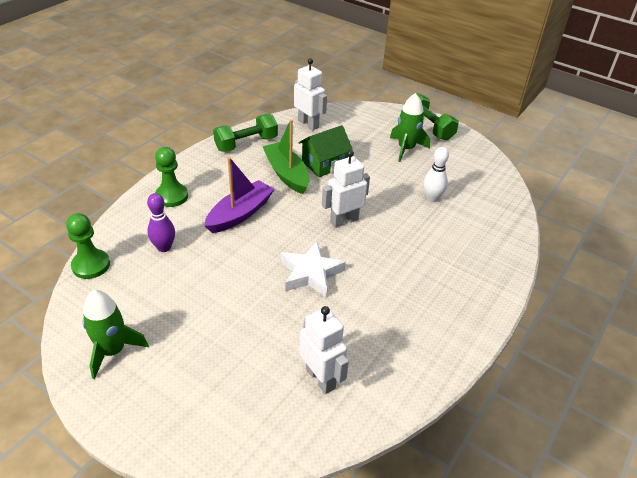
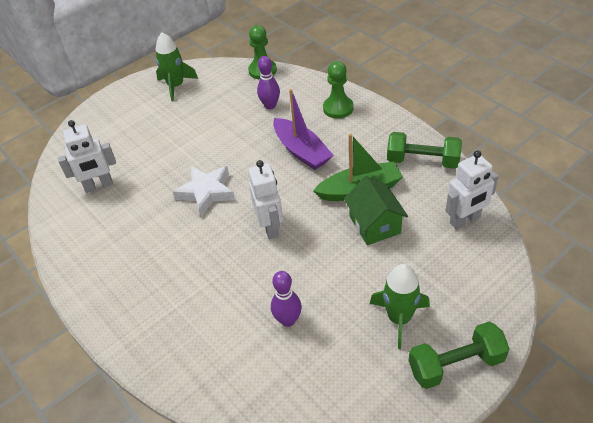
camera: 110 degrees right, 5 degrees up
green dumbbell [213,114,278,152] -> green dumbbell turned 60 degrees counterclockwise [387,132,462,169]
white bowling pin [423,147,449,202] -> purple bowling pin [271,271,302,327]

